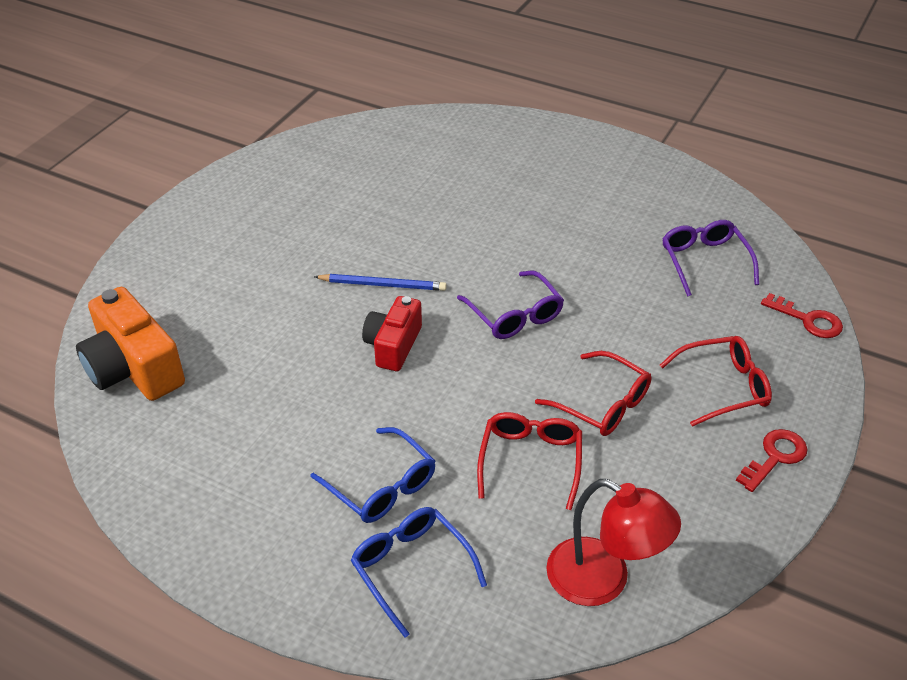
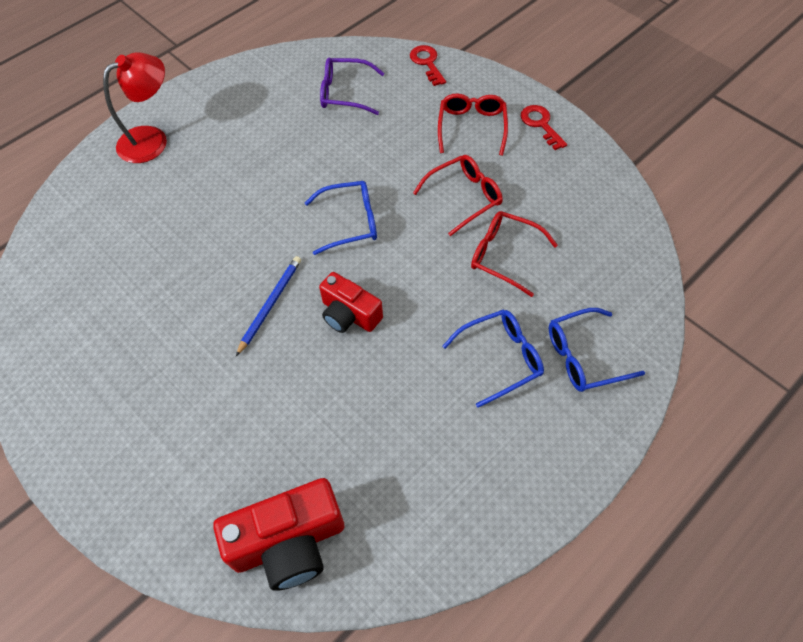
camera: 70 degrees left, 15 degrees up
orange camera [76,287,185,401] -> red camera [213,478,344,591]
purple glasses [457,271,564,339] -> blue glasses [305,181,377,255]
red lamp [546,479,681,606] -> red lamp moved to [103,52,167,163]
red key [761,293,843,338] -> red key turned 75 degrees counterclockwise [410,45,446,86]

